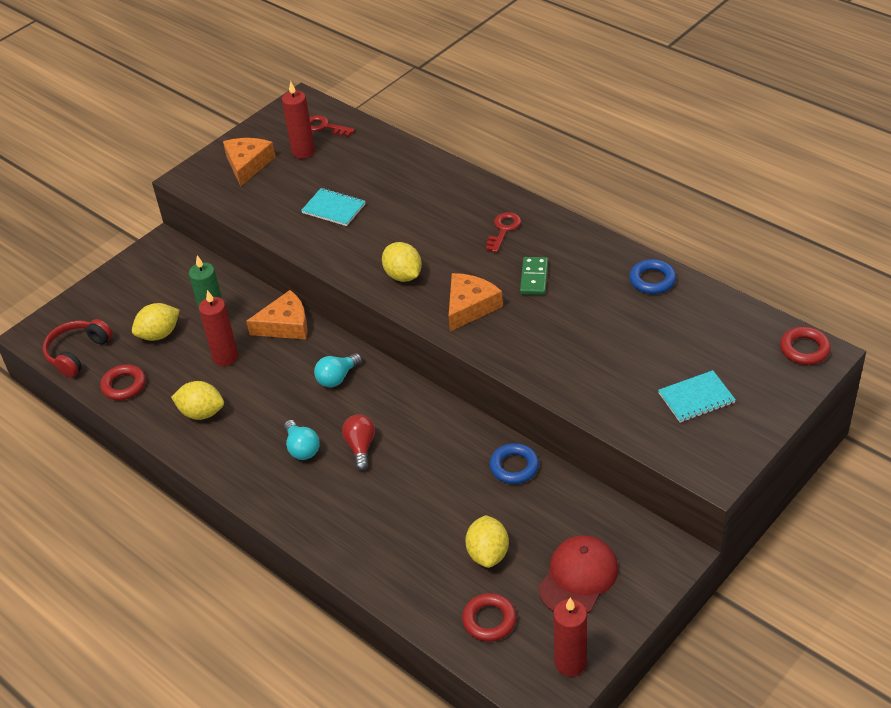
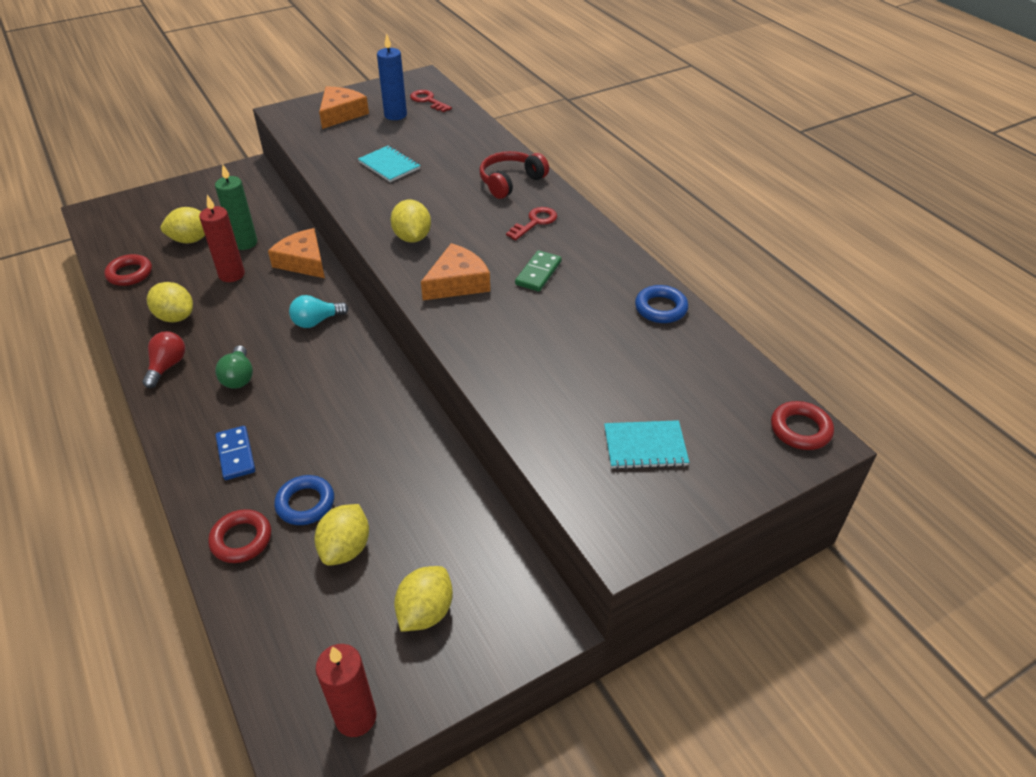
camera: 15 degrees right, 0 degrees up
red headphones [43,319,113,377] -> red headphones moved to [479,151,549,199]
orange cheese [246,290,308,339] -> orange cheese turned 135 degrees counterclockwise [268,228,325,278]
red candle [282,81,315,159] -> blue candle [377,33,407,120]
turquoise light bulb [284,420,320,460] -> green light bulb [215,346,253,389]
red light bulb [342,414,375,471] -> red light bulb moved to [142,331,185,388]
red ring [462,593,517,642] -> red ring moved to [208,509,271,563]
blue ring [490,443,539,484] -> blue ring moved to [274,475,334,525]
red cap [538,535,618,613] -> yellow lemon [394,566,453,632]
none -> blue domino [216,426,255,480]

